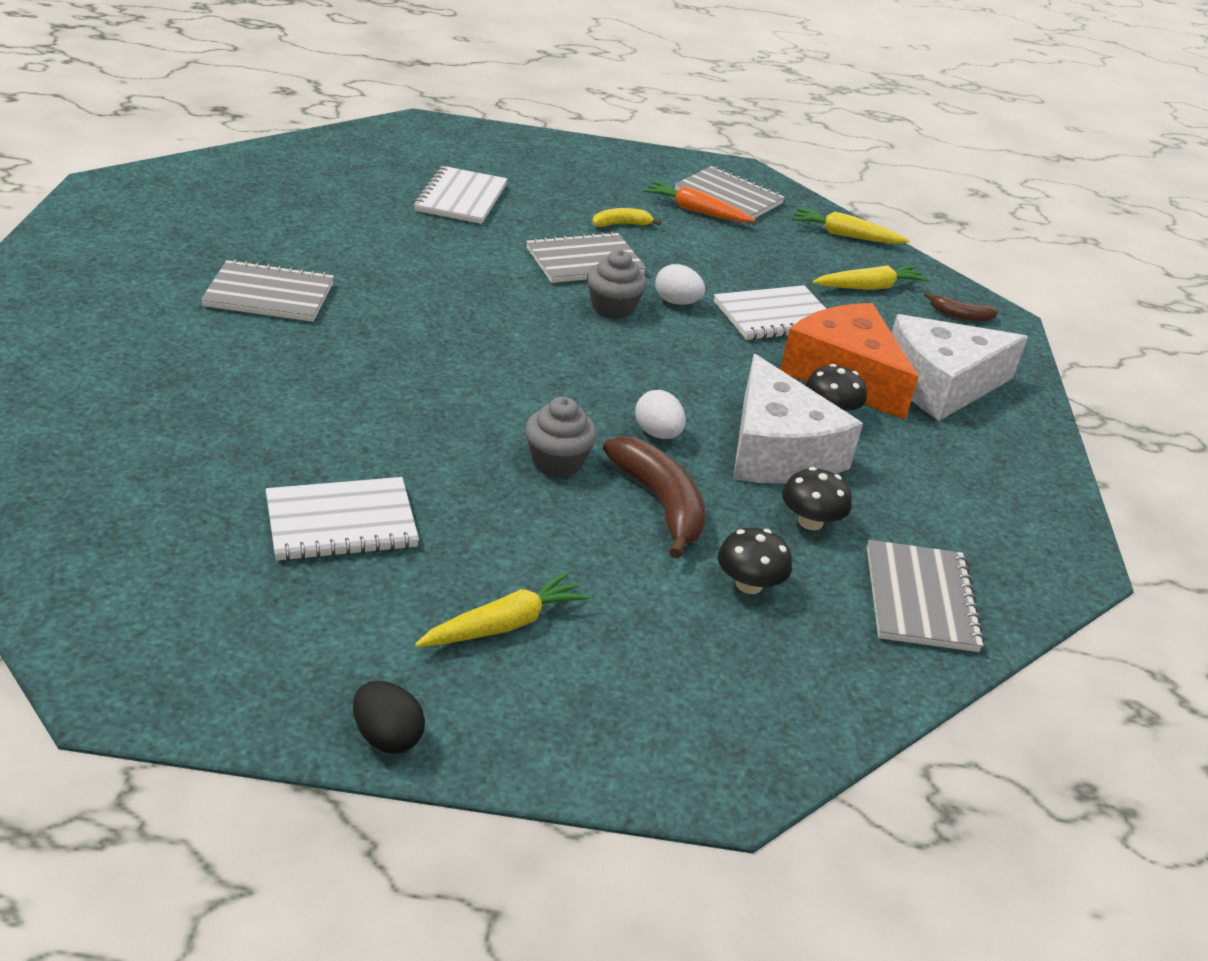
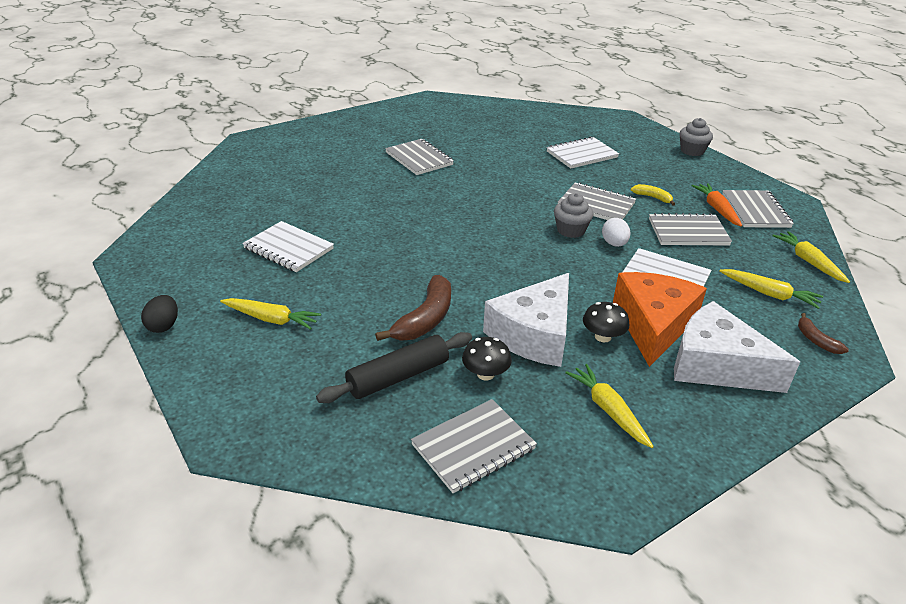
camera: 55 degrees right, 0 degrees up
grey cupcake [525,397,597,477] -> grey cupcake moved to [680,118,713,156]
white egg [635,390,686,439] -> none
black mushroom [718,527,792,594] -> black rolling pin [316,332,472,403]
none -> yellow carrot [565,364,654,448]
none -> grey notebook [649,213,732,246]

